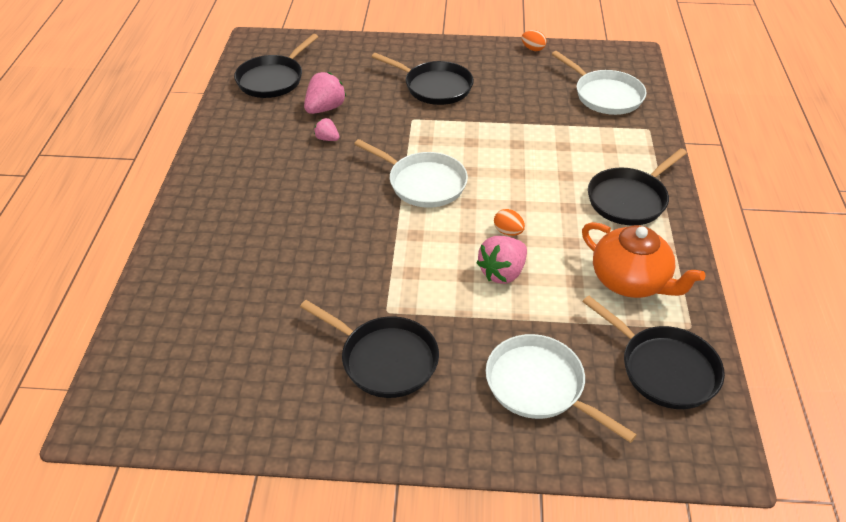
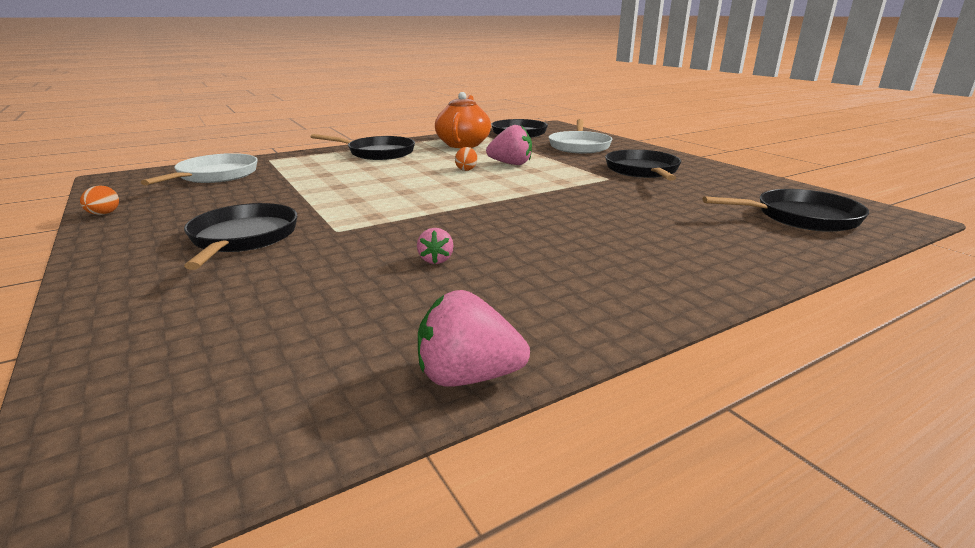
camera: 125 degrees left, 20 degrees down
black pan [234,34,318,98] -> black pan moved to [703,189,869,232]
pink strawberry [304,72,346,114] -> pink strawberry moved to [418,290,530,387]
white pan [354,139,468,208] -> none

